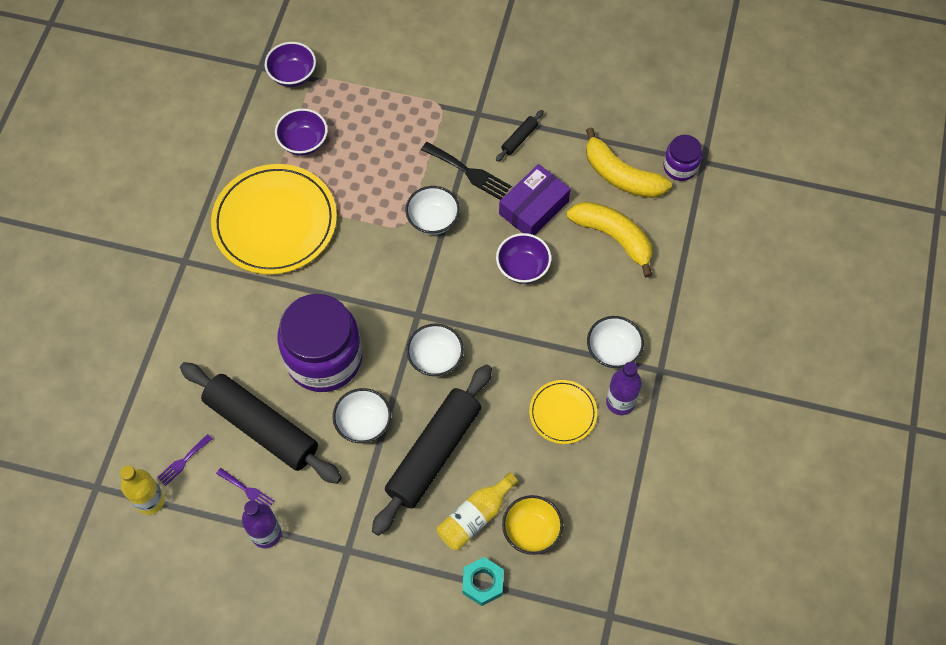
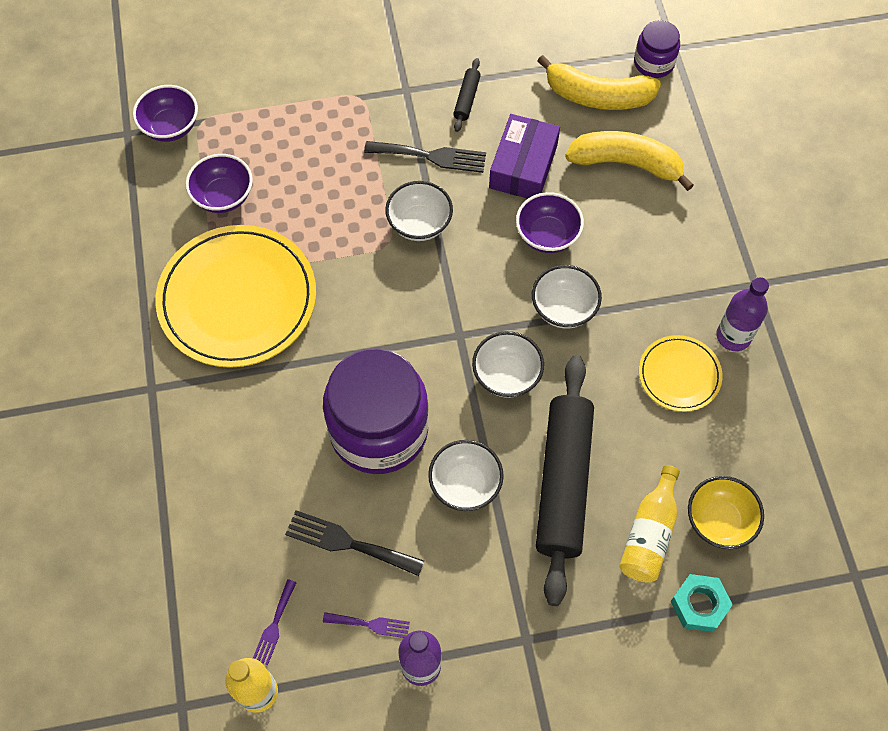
camera: 25 degrees left, 0 degrees up
black rolling pin [180,362,342,484] -> black fork [285,510,424,576]
white bowl [587,316,644,369] -> white bowl moved to [532,265,602,329]

